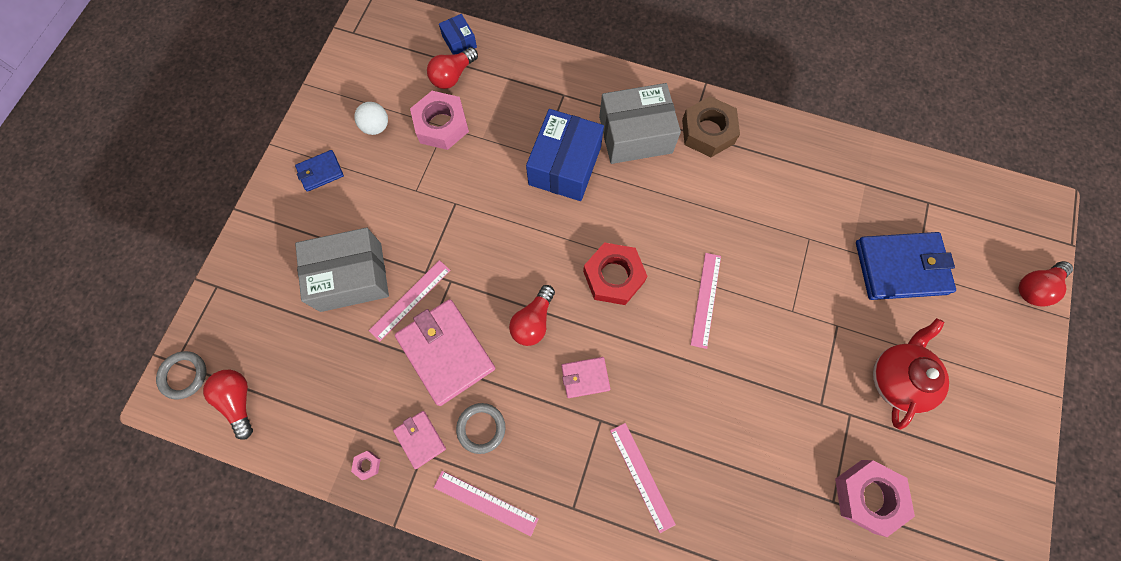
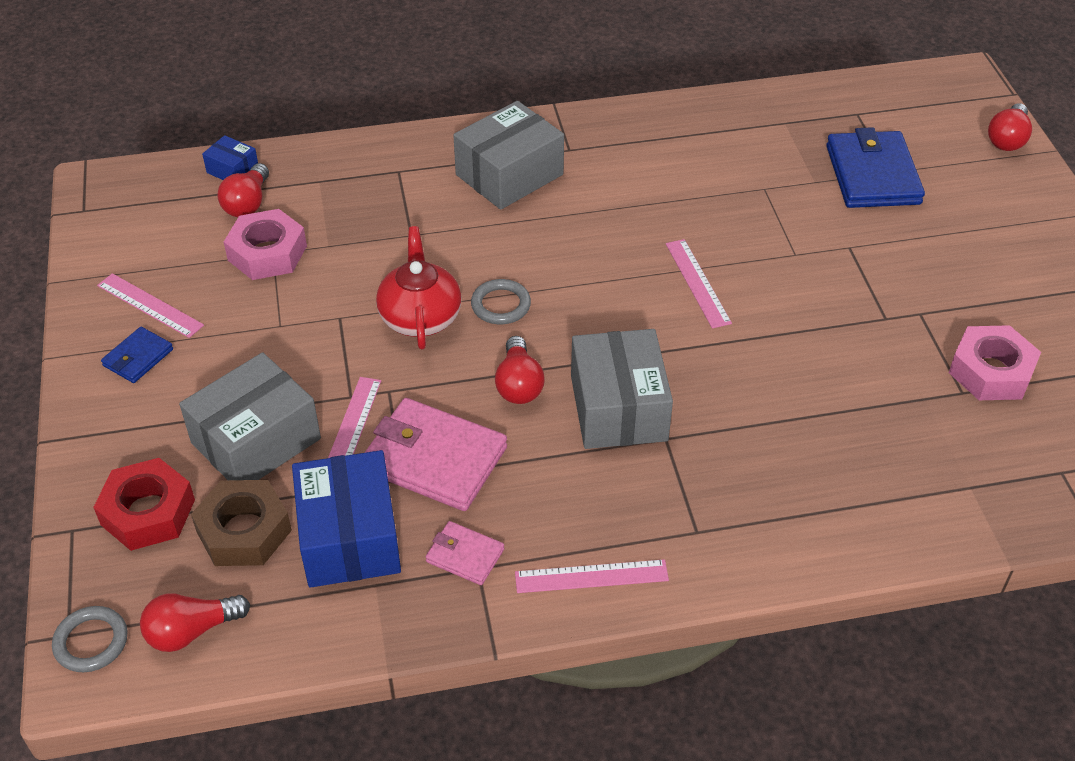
camera: 30 degrees left, 25 degrees down
red light bulb [203,370,253,440] -> red light bulb turned 60 degrees counterclockwise [140,593,250,652]
pink nut [351,451,380,480] -> none
white ball [355,102,388,135] -> none
grey ring [456,403,505,454] -> grey ring moved to [471,279,531,324]
blue box [526,109,604,201] -> blue box moved to [292,450,401,588]
pink wallet [561,357,610,398] -> grey box [571,329,673,449]
red nut [583,242,648,305] -> red nut moved to [93,458,195,551]
pink ruler [610,423,676,533] -> pink ruler moved to [97,273,204,338]
brown nut [682,96,740,157] -> brown nut moved to [191,480,292,566]
blue wallet [856,232,956,300] -> blue wallet turned 60 degrees counterclockwise [826,127,925,208]
red teapot [873,318,949,430] -> red teapot moved to [376,226,461,349]

